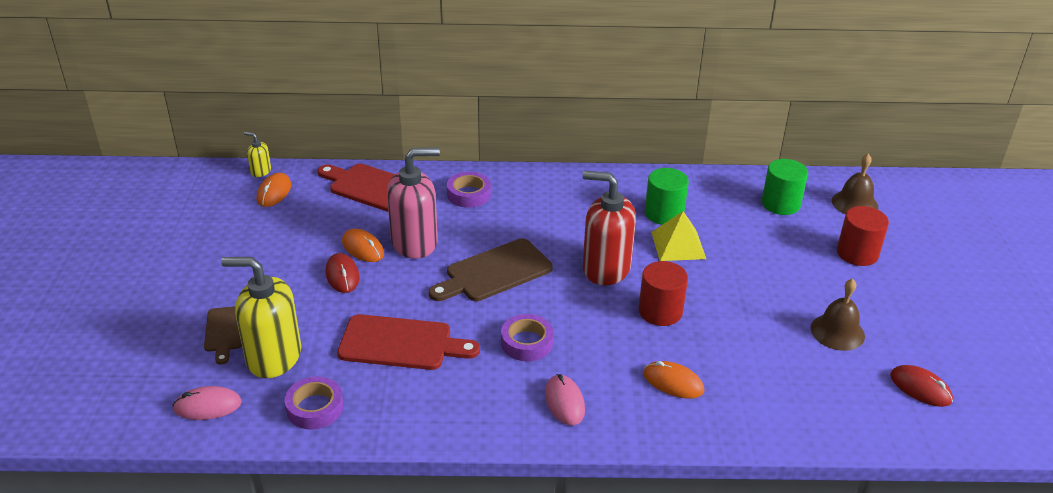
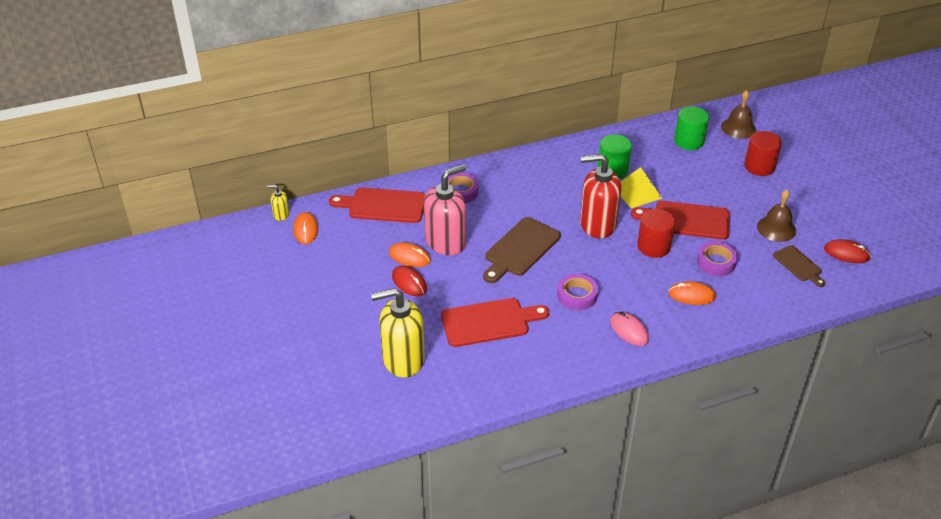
camera: 20 degrees left, 5 degrees up
pink mouse [172,386,242,420] -> none
brown cutting board [204,306,242,365] -> brown cutting board moved to [773,245,826,287]
purple tape [285,376,343,430] -> purple tape moved to [697,241,738,276]
none -> red cutting board [631,201,730,240]

